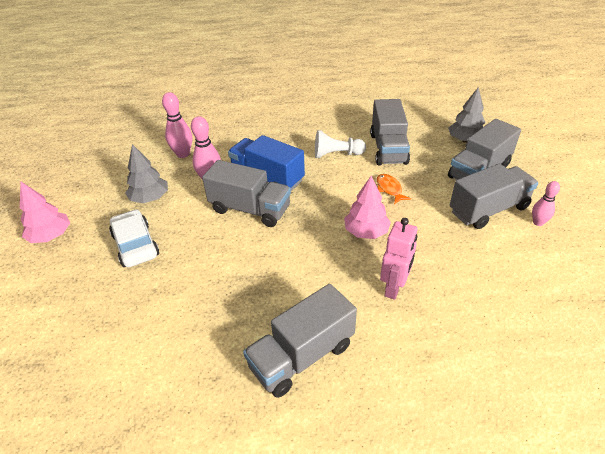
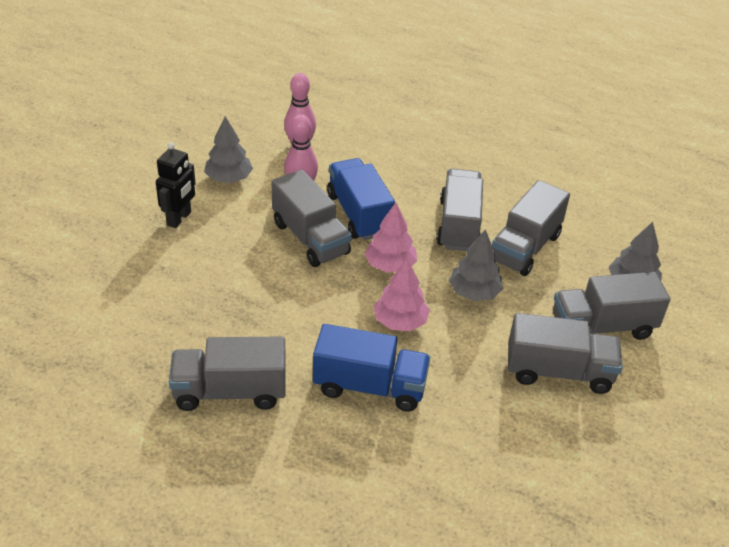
camera: 30 degrees right, 0 degrees up
pink tree [20,182,70,243] -> pink tree moved to [364,203,417,273]
white car [109,209,159,267] -> black robot [156,142,196,228]
white pawn [315,130,366,158] -> grey truck [437,169,483,251]
orange fish [377,174,411,204] -> grey tree [449,229,503,301]
pink robot [380,218,417,300] -> blue truck [313,324,430,412]
pink bowling pin [532,181,560,226] -> none

